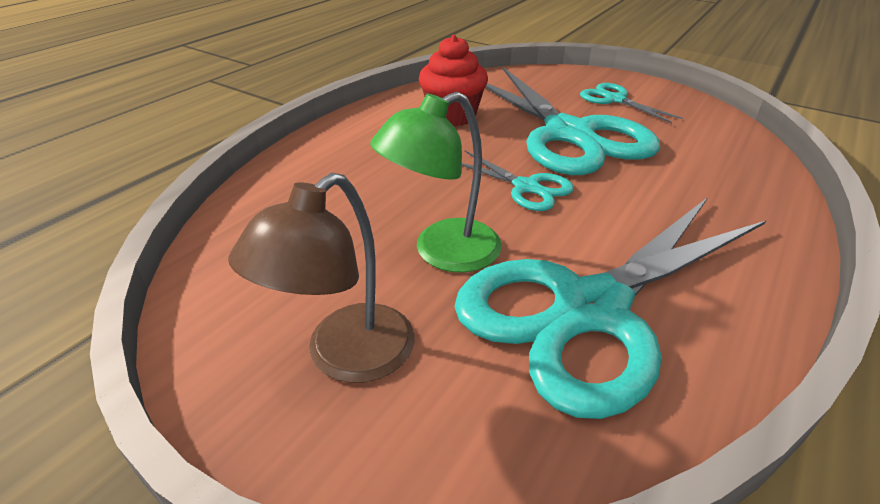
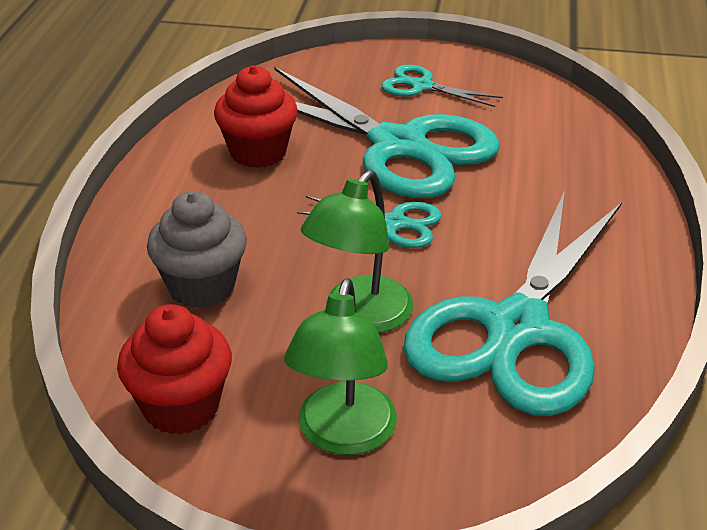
camera: 25 degrees left, 0 degrees up
brown lamp [228,173,414,383] -> green lamp [284,278,397,455]
none -> red cupcake [117,304,232,435]
none -> grey cupcake [147,191,247,308]

